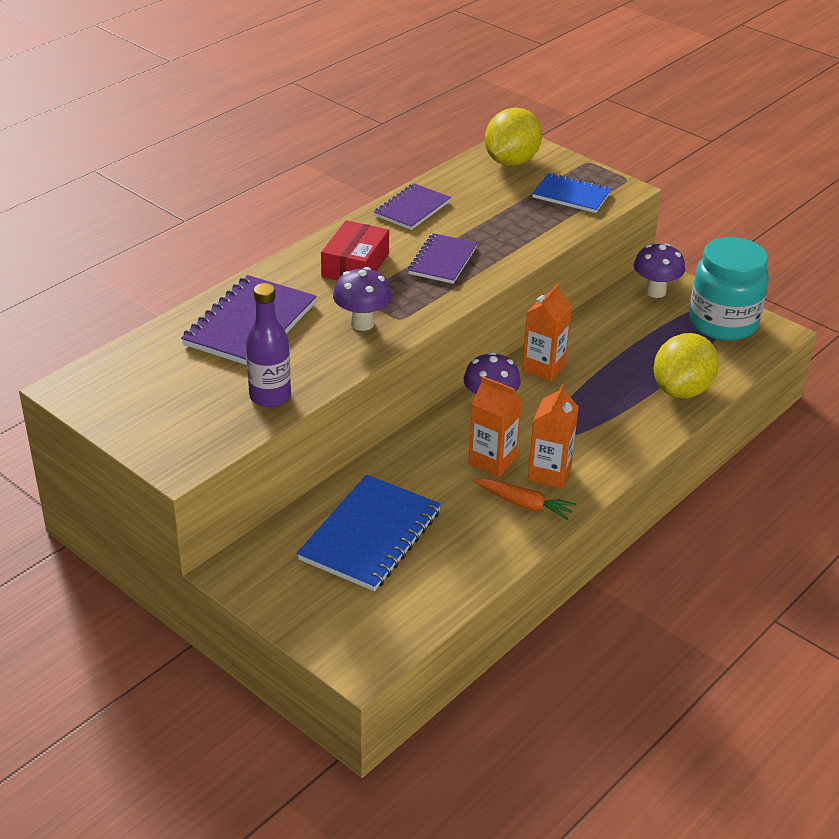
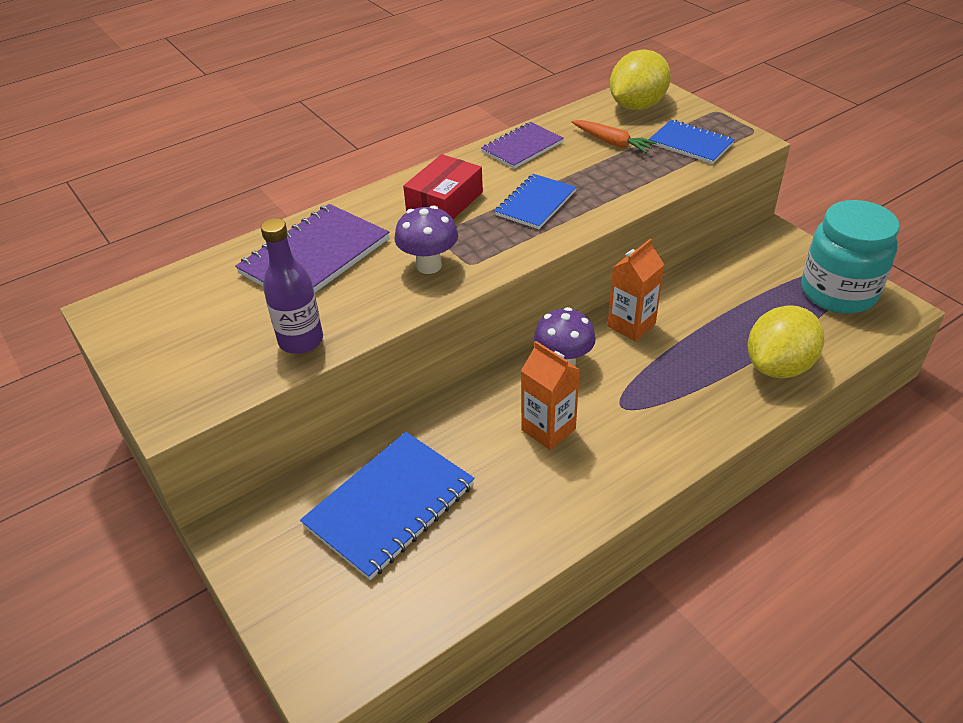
camera: 15 degrees right, 5 degrees up
purple notebook [408,233,477,284] -> blue notebook [495,174,576,229]
orange carrot [473,479,576,520] -> orange carrot moved to [572,120,657,153]
orange carton [528,384,579,489] -> none
purple mushroom [634,243,685,298] -> none

